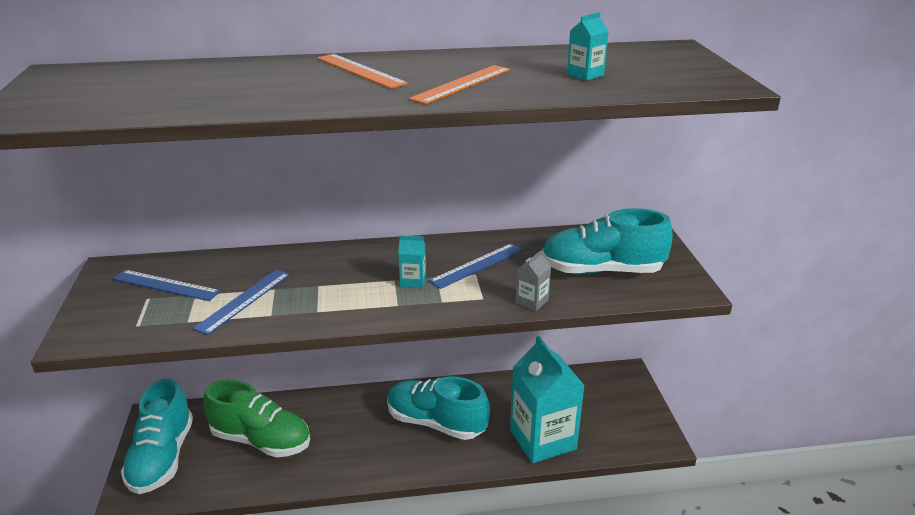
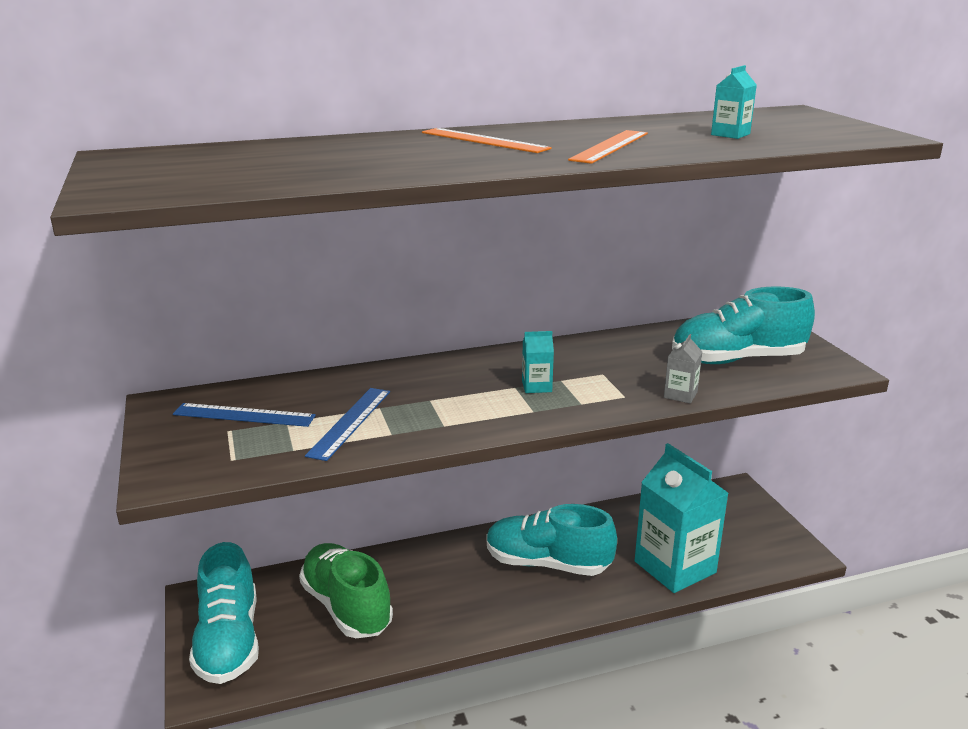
camera: 10 degrees left, 5 degrees down
green shoe [203,380,310,458] -> green shoe turned 135 degrees counterclockwise [299,543,393,638]
blue ruler [429,243,523,289] -> none

